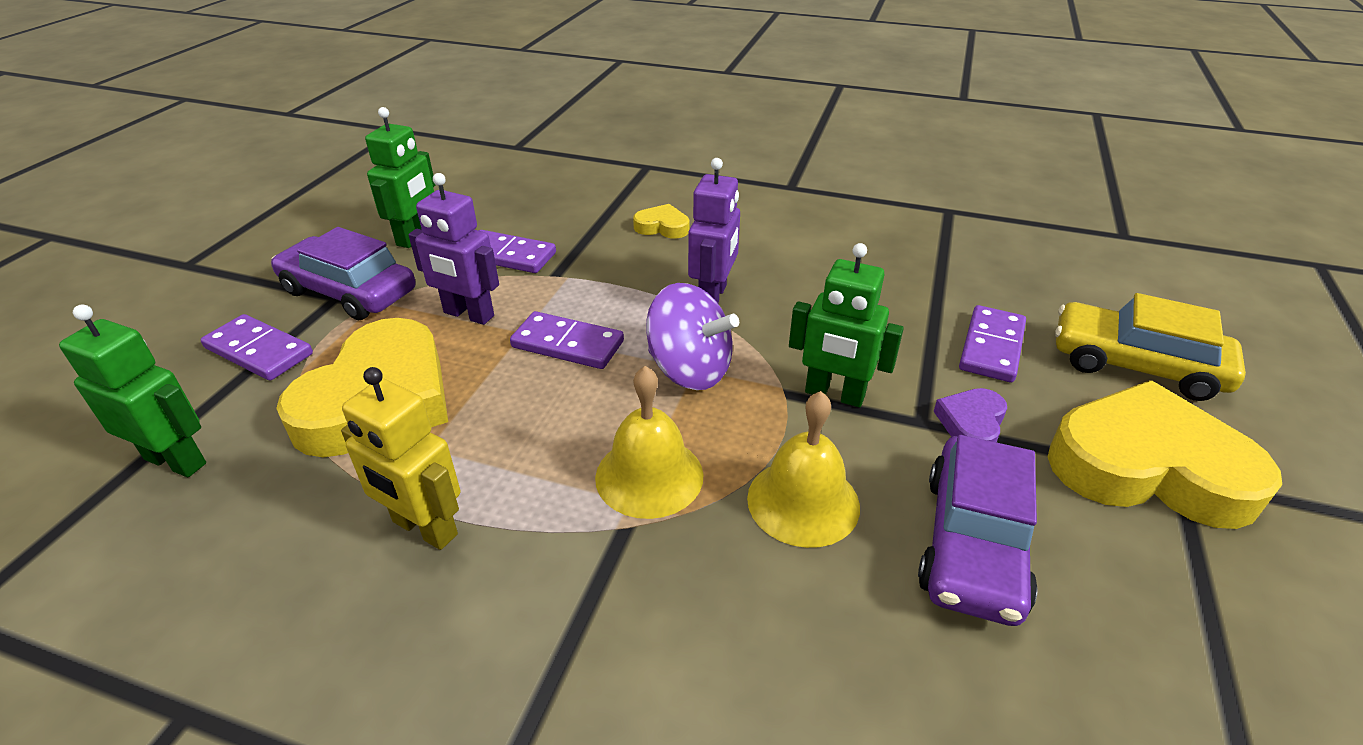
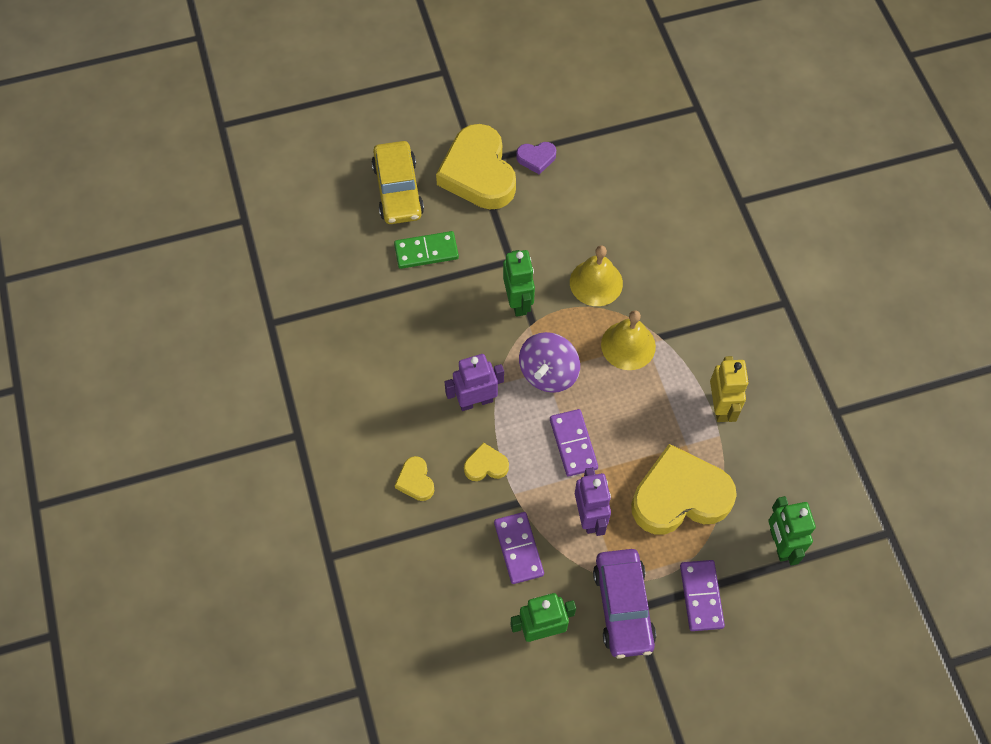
camera: 125 degrees left, 25 degrees up
purple spinning top [646,283,739,390] -> purple spinning top turned 150 degrees counterclockwise [519,332,580,393]
purple car [918,435,1038,626] -> none
purple heart [933,388,1007,442] -> purple heart moved to [516,142,556,175]
purple domino [959,305,1026,382] -> green domino [394,231,459,269]
none -> yellow heart [464,442,509,481]

